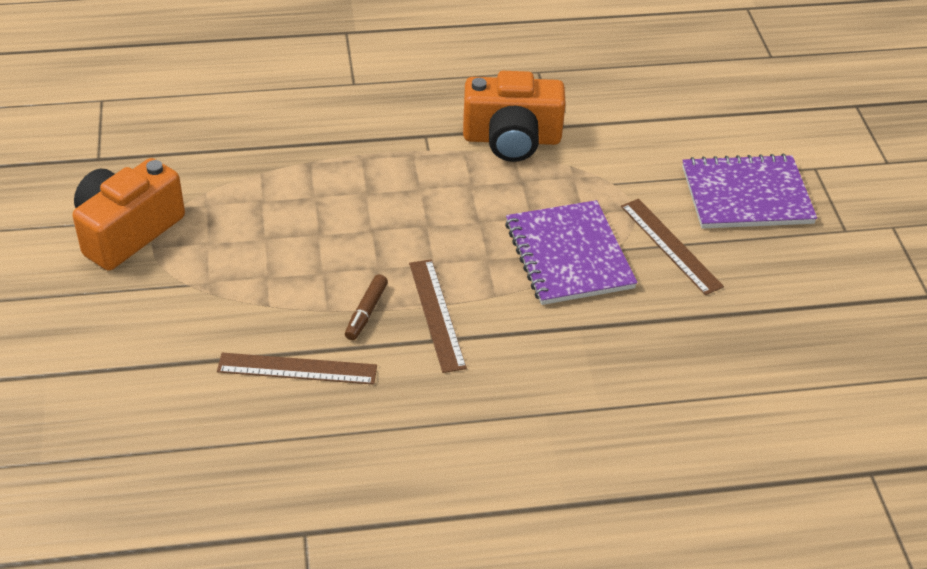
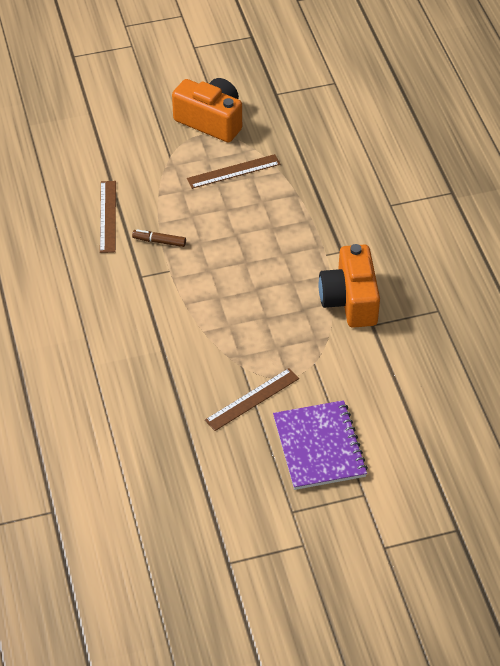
camera: 85 degrees right, 5 degrees up
brown ruler [409,259,467,373] -> brown ruler moved to [187,154,280,189]
purple notebook [505,200,637,305] -> none

